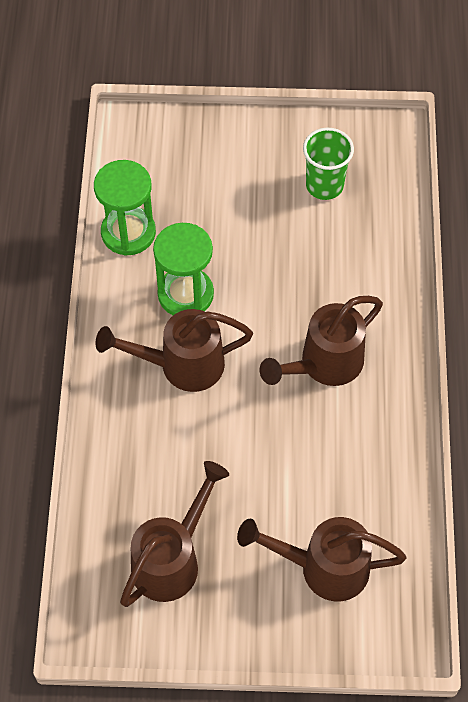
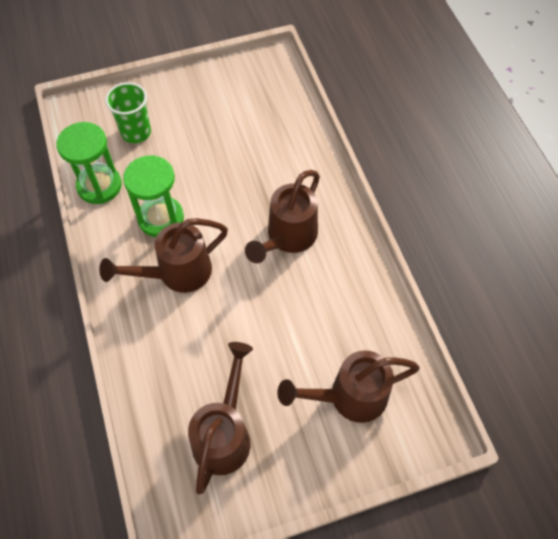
camera: 20 degrees left, 0 degrees up
green cup [303,128,354,200] -> green cup moved to [105,82,151,143]

